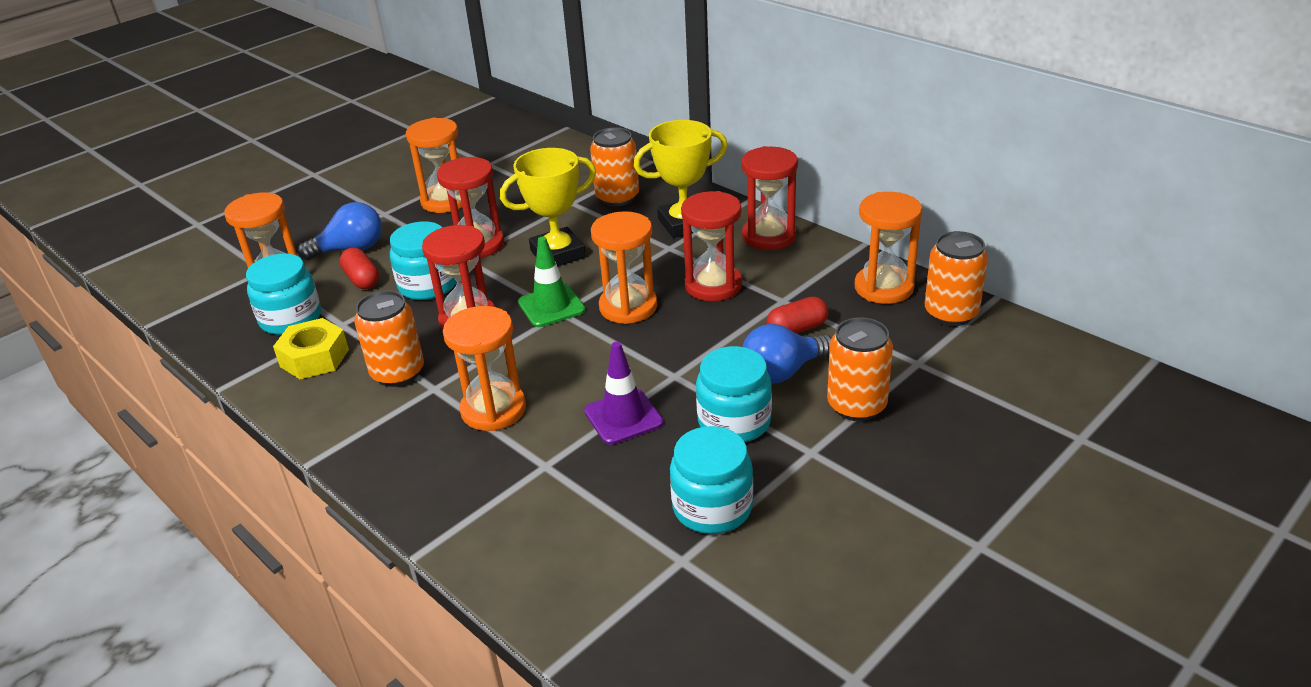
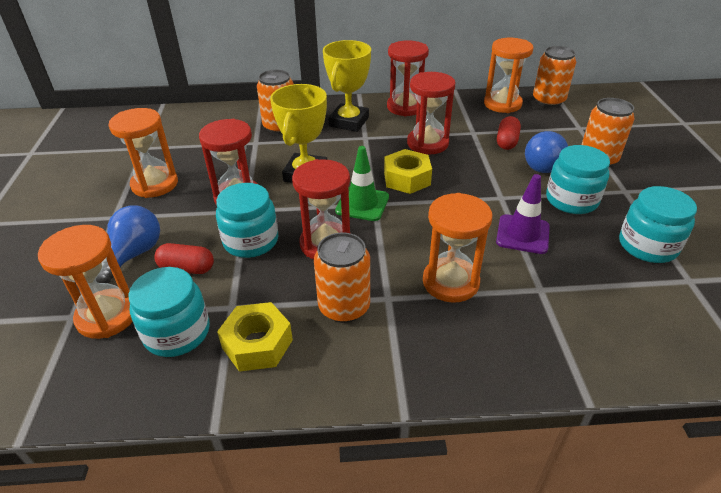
camera: 50 degrees left, 5 degrees up
orange hourglass [591,211,657,324] -> yellow nut [384,149,432,194]

